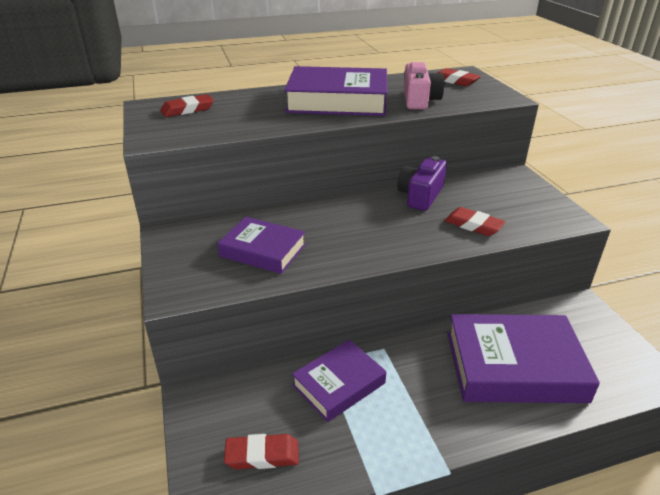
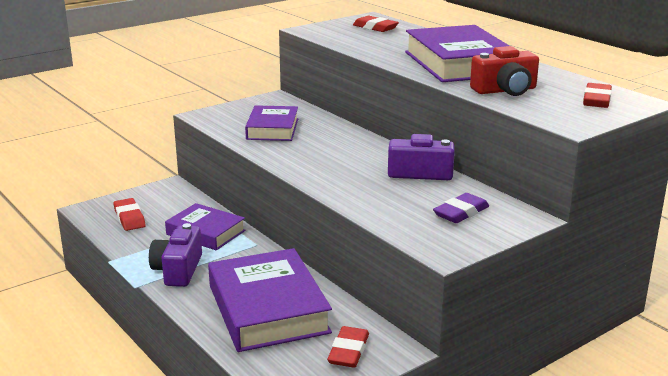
camera: 70 degrees right, 10 degrees down
pink camera [404,62,445,109] -> red camera [470,46,539,96]
red eraser [444,207,506,236] -> red eraser moved to [327,326,369,368]
none -> purple camera [149,223,202,287]
none -> purple eraser [433,193,489,223]

